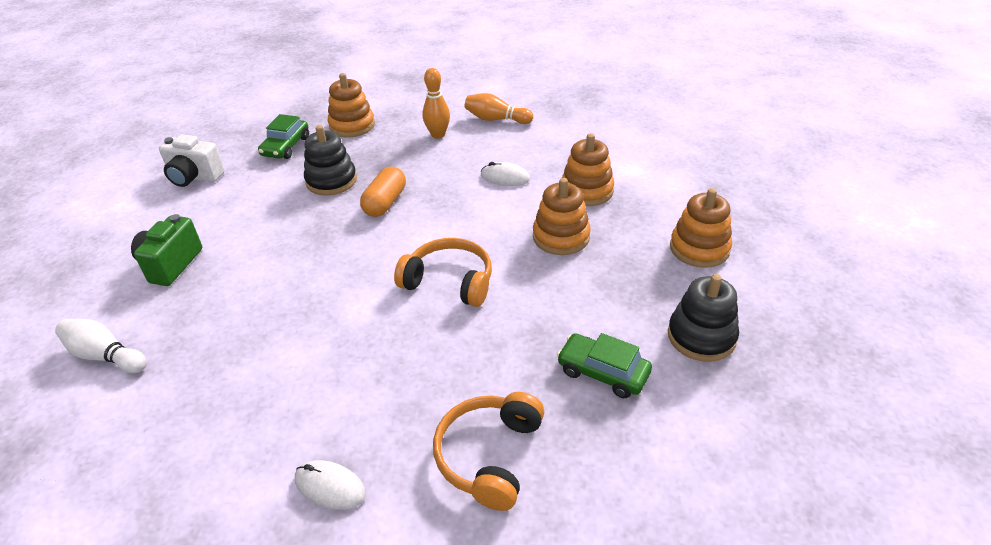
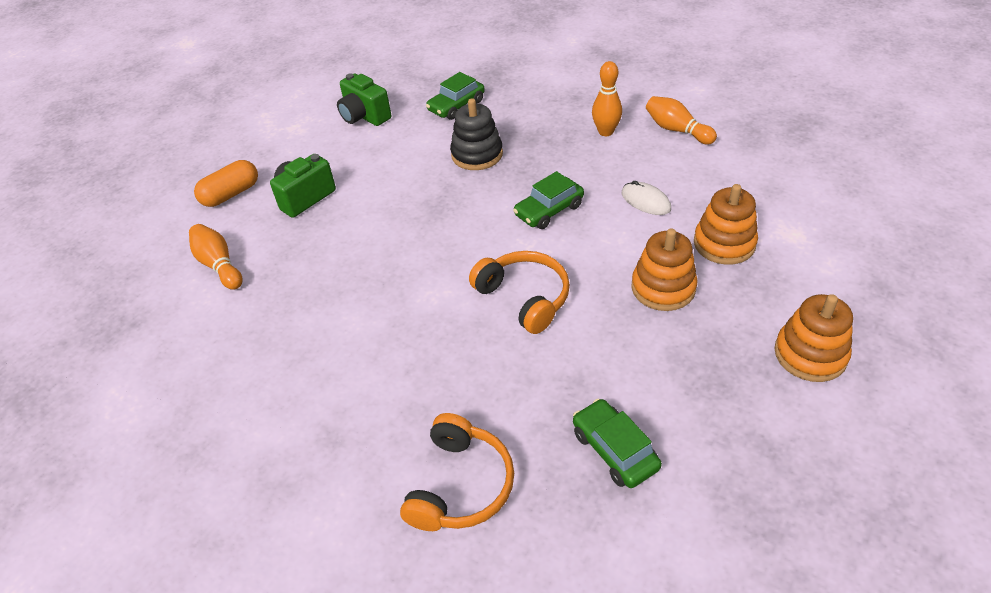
camera: 30 degrees right, 5 degrees up
white bowling pin [55,319,147,373] -> orange bowling pin [189,224,243,290]
white camera [159,134,225,187] -> green camera [337,73,392,126]
white mouse [295,460,366,510] -> none
orange stacking toy [328,73,375,137] -> none
orange capsule [360,167,406,217] -> orange capsule moved to [194,160,258,207]
orange headphones [433,392,544,511] -> orange headphones turned 150 degrees clockwise [400,413,514,531]
black stacking toy [668,274,739,362] -> none
none -> green car [513,171,584,229]

